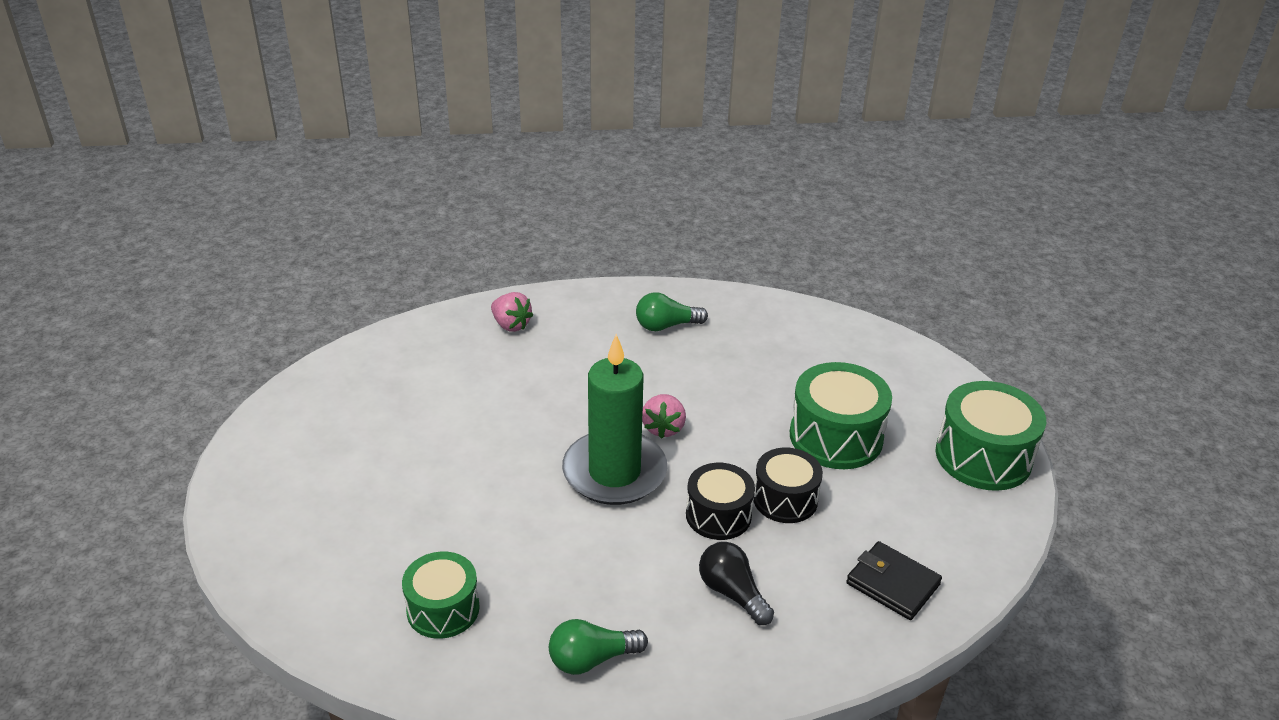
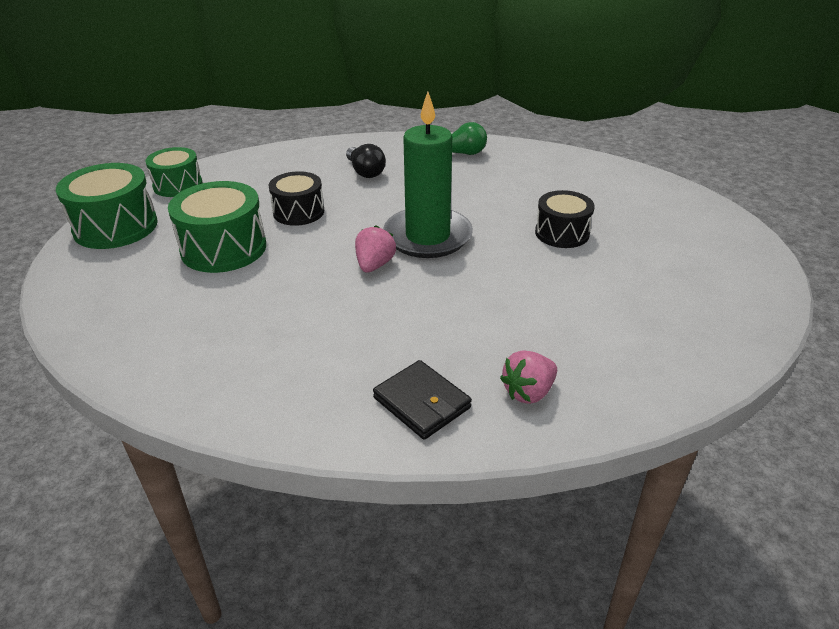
camera: 170 degrees left, 0 degrees up
green drum [402,552,480,639] -> green drum moved to [145,147,202,197]
pink strawberry [491,292,533,332] -> pink strawberry turned 90 degrees counterclockwise [500,350,557,404]
green light bulb [636,292,708,331] -> none
black drum [686,463,755,540] -> black drum moved to [535,190,595,248]
black wallet [846,541,942,620] -> black wallet moved to [373,360,472,440]

